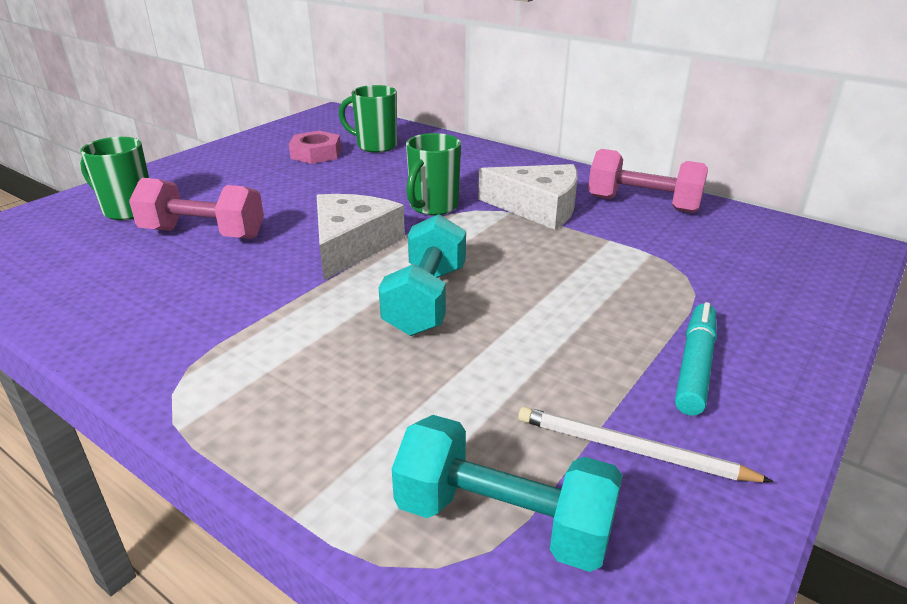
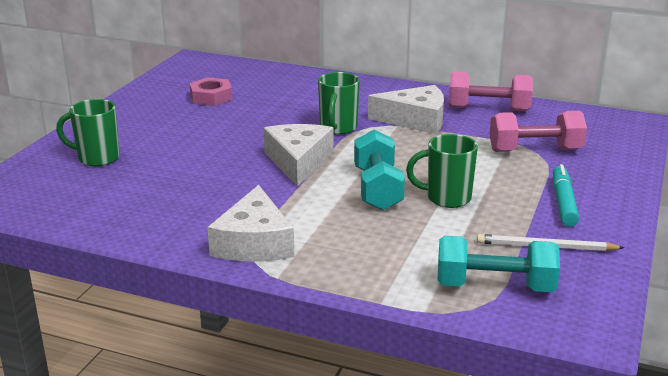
camera: 15 degrees left, 5 degrees down
pink dumbbell [129,178,264,239] -> pink dumbbell moved to [489,111,587,152]
green mug [339,85,397,153] -> green mug moved to [406,134,478,208]
none -> white cheese [207,185,294,261]

